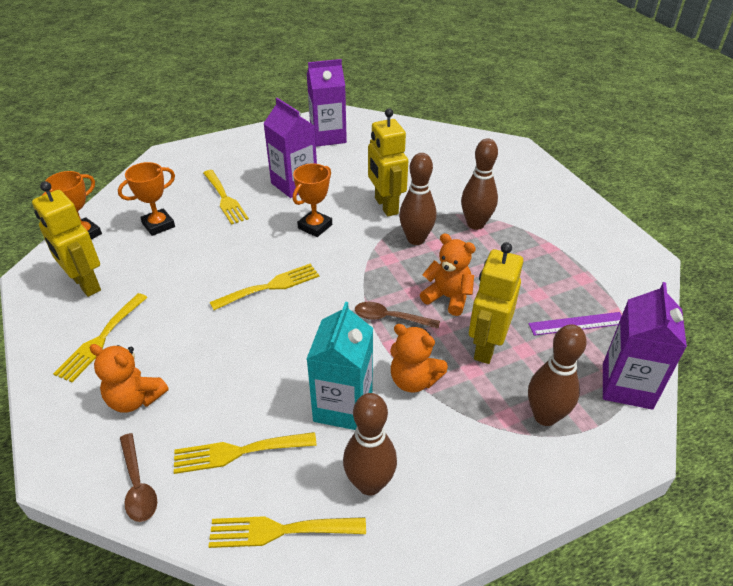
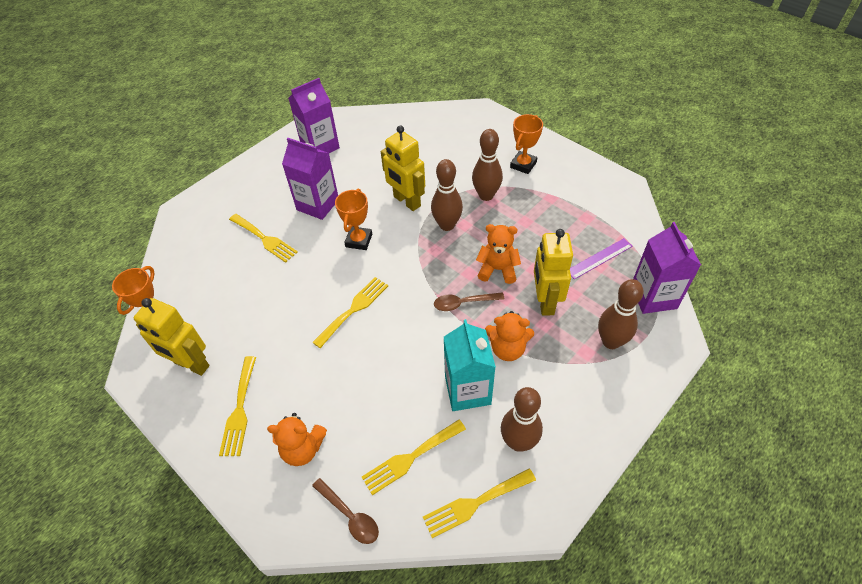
camera: 20 degrees left, 10 degrees up
orange trophy [118,162,175,236] -> orange trophy moved to [510,114,543,174]

